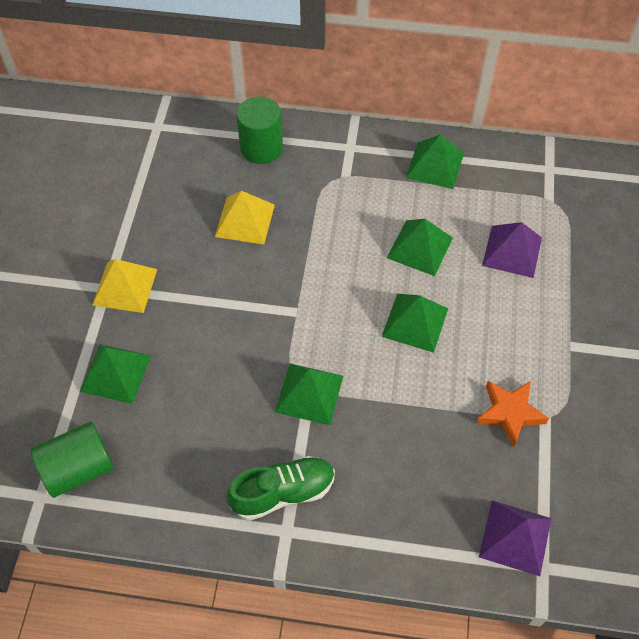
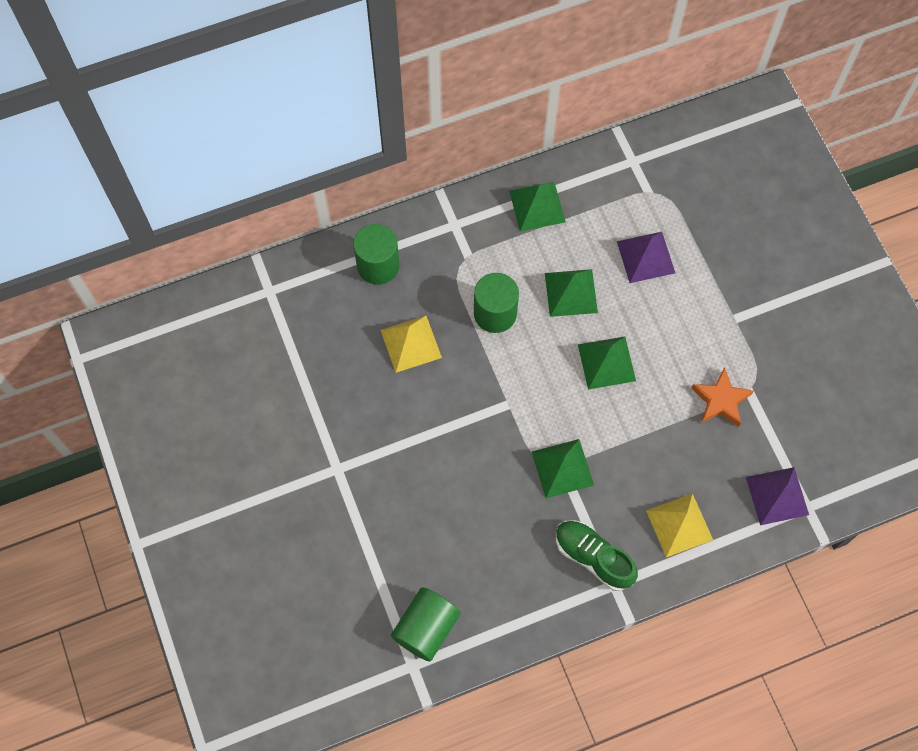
camera: 30 degrees left, 10 degrees up
green pyramid [80,344,151,404] -> none
yellow pyramid [92,259,157,313] -> yellow pyramid moved to [646,493,713,557]
green shoe [227,456,335,521] -> green shoe turned 90 degrees counterclockwise [556,520,638,591]
none -> green cylinder [474,273,519,333]

